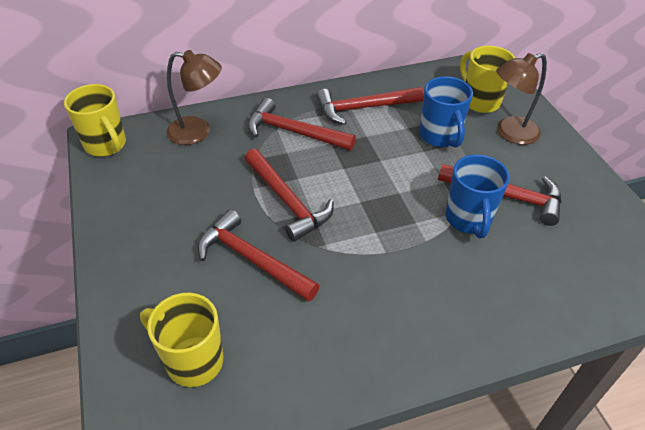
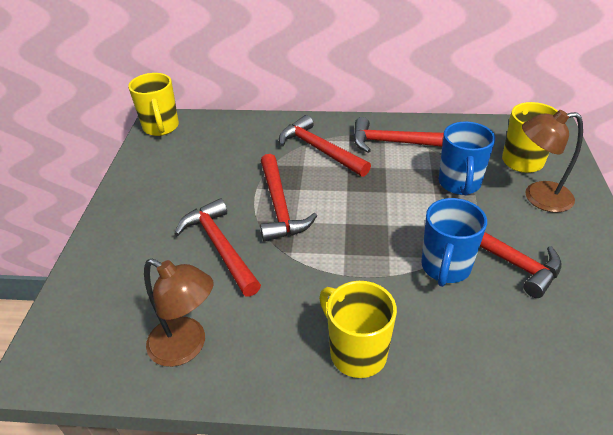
camera: 25 degrees right, 5 degrees down
yellow mug [140,293,223,387] -> yellow mug moved to [319,281,397,378]
brown lamp [166,50,222,145] -> brown lamp moved to [144,259,214,367]

